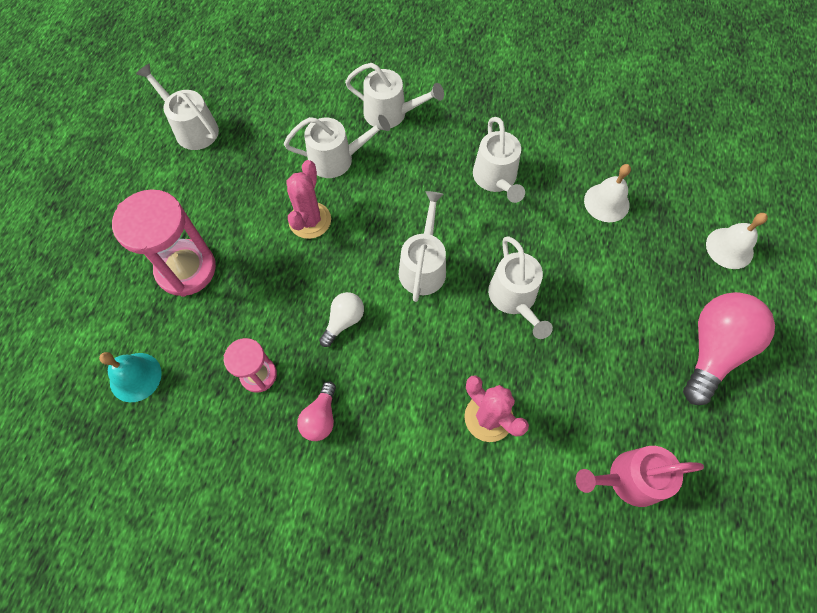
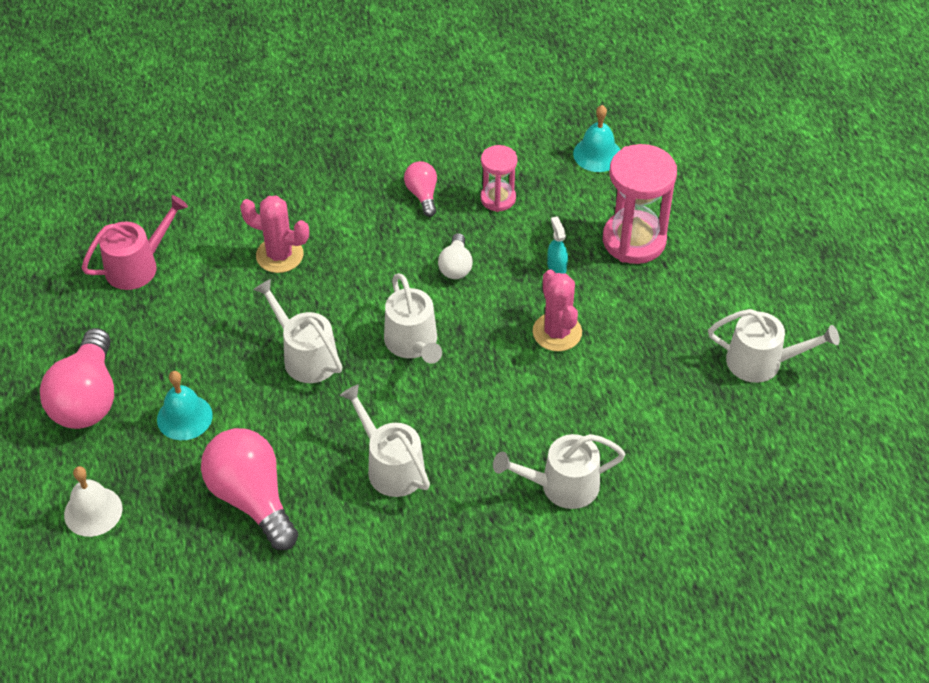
camera: 150 degrees right, 15 degrees down
white watering can [284,115,390,178] -> none
white bell [584,164,631,222] -> pink light bulb [201,428,298,550]
none -> turquoise bell [157,371,213,440]
none -> turquoise spray bottle [547,217,568,274]

